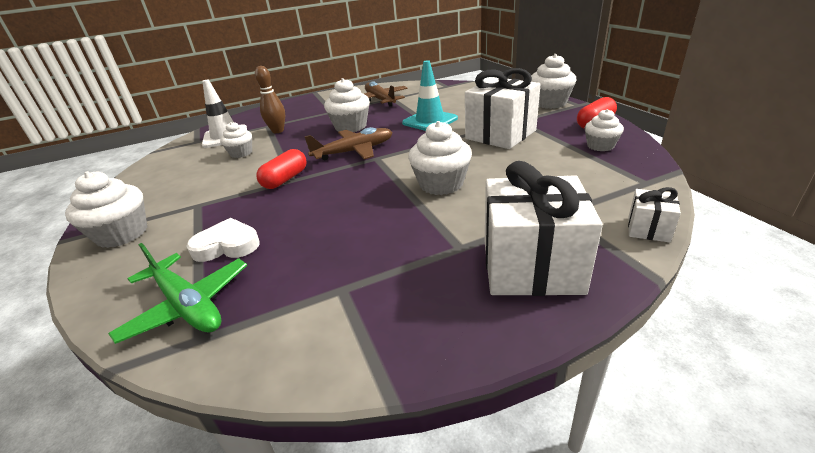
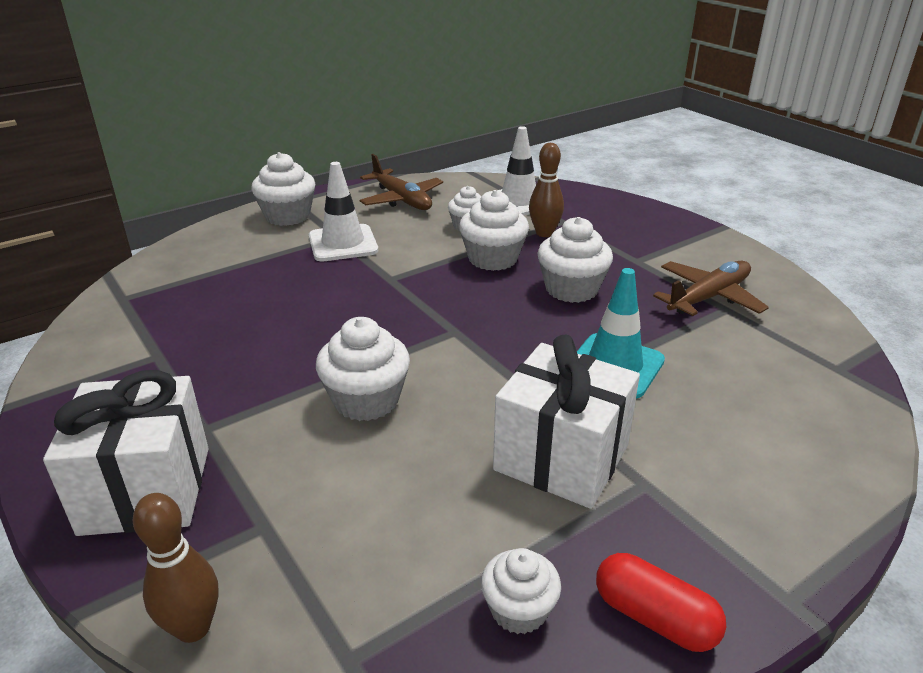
camera: 75 degrees right, 0 degrees up
green plane [108,243,247,344] -> none
white heart [186,218,260,262] -> none
red capsule [257,149,307,189] -> none
brown plane [305,127,393,160] -> brown plane moved to [360,154,443,210]
white cupcake [531,54,577,109] -> white cupcake moved to [459,190,529,271]
white gift [628,187,681,243] -> brown bowling pin [133,493,218,643]
none -> white traffic cone [309,162,378,262]

